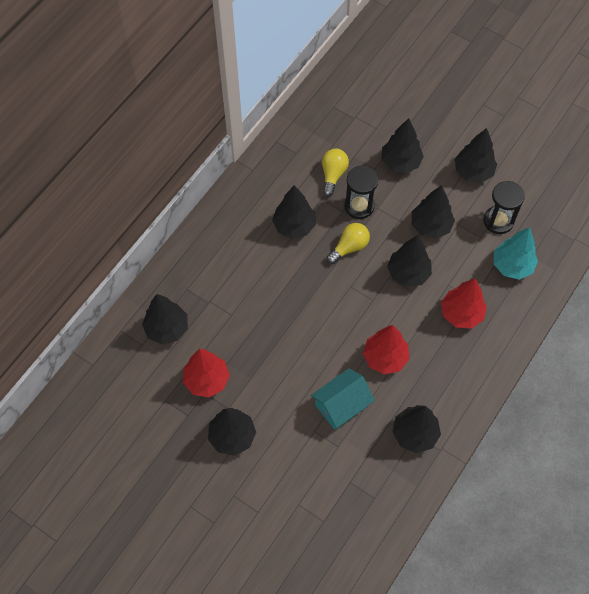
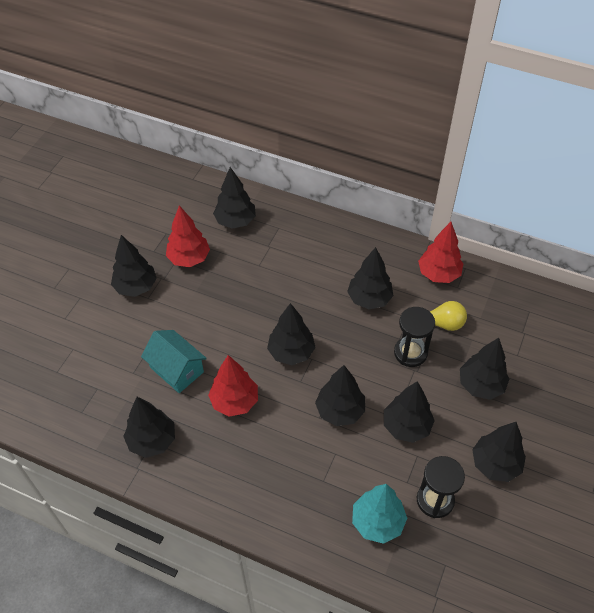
camera: 80 degrees right, 10 degrees down
yellow light bulb [327,223,370,264] -> none
red tree [441,278,487,329] -> red tree moved to [418,222,464,283]
none -> black tree [267,303,316,365]

